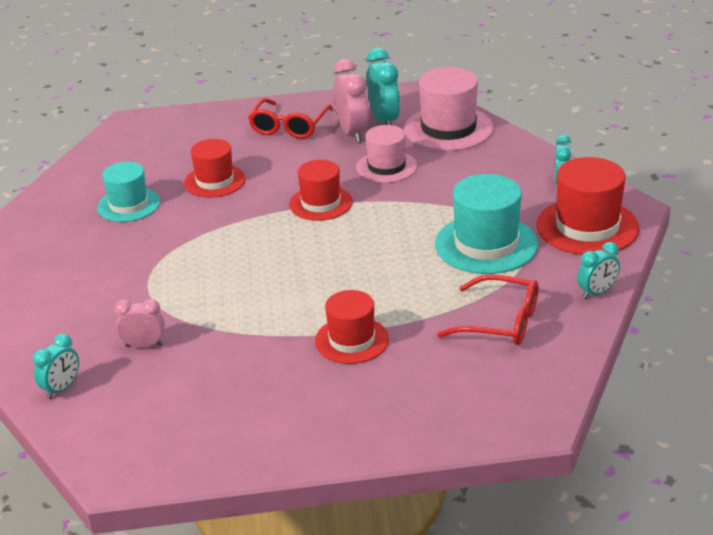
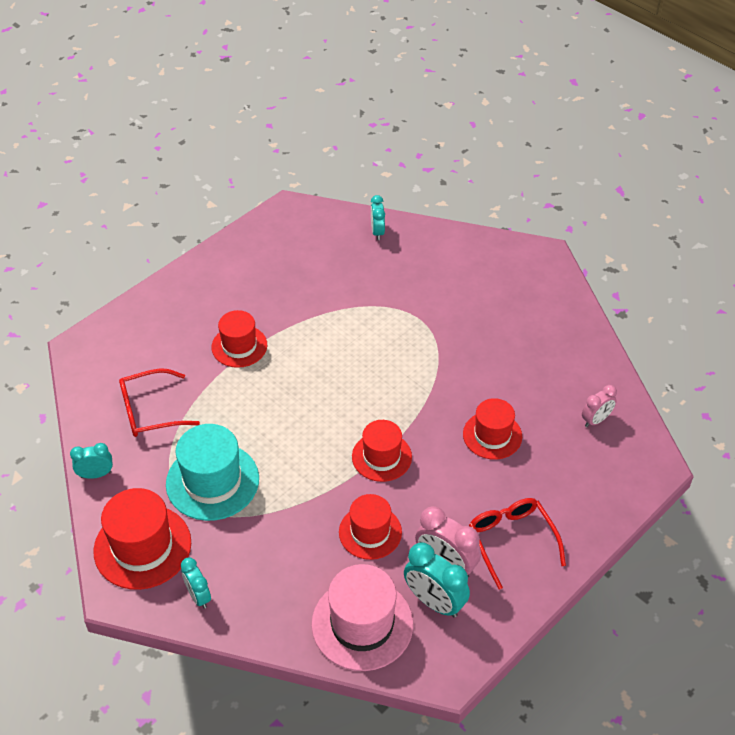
camera: 140 degrees right, 15 degrees up
turquoise hat [97,162,160,222] -> none
pink clock [114,299,165,348] -> pink clock moved to [582,385,617,427]
pink hat [356,125,417,183] -> red hat [339,494,402,560]
turquoise clock [577,242,620,299] -> turquoise clock turned 60 degrees clockwise [70,443,113,479]

